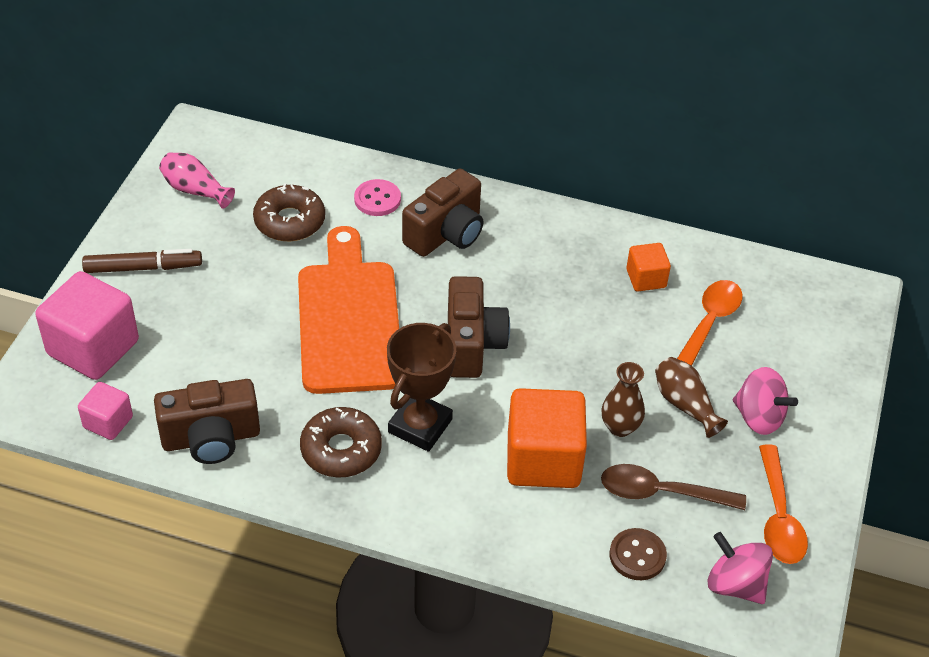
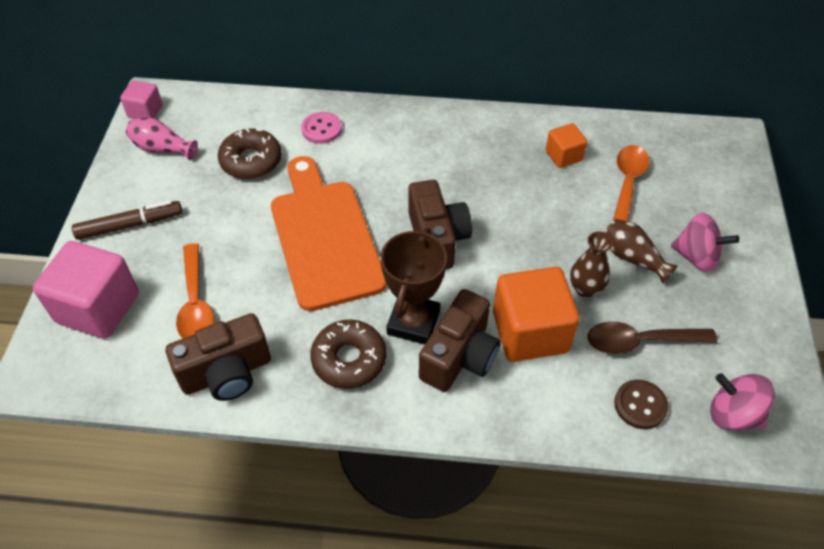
camera: 10 degrees left, 5 degrees up
pink cube [78,382,133,440] -> pink cube moved to [120,80,163,119]
brown camera [402,169,483,257] -> brown camera moved to [419,289,501,392]
orange spoon [759,445,808,564] -> orange spoon moved to [176,243,214,338]

